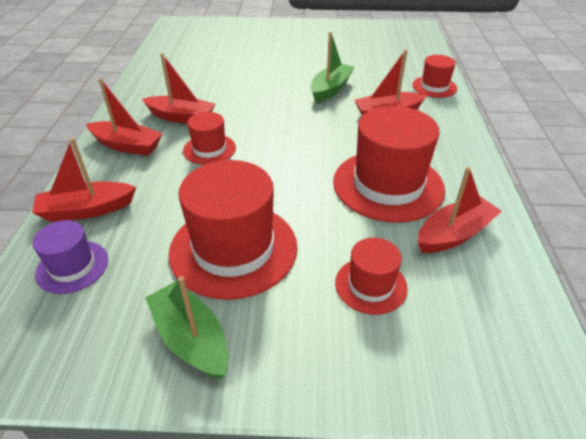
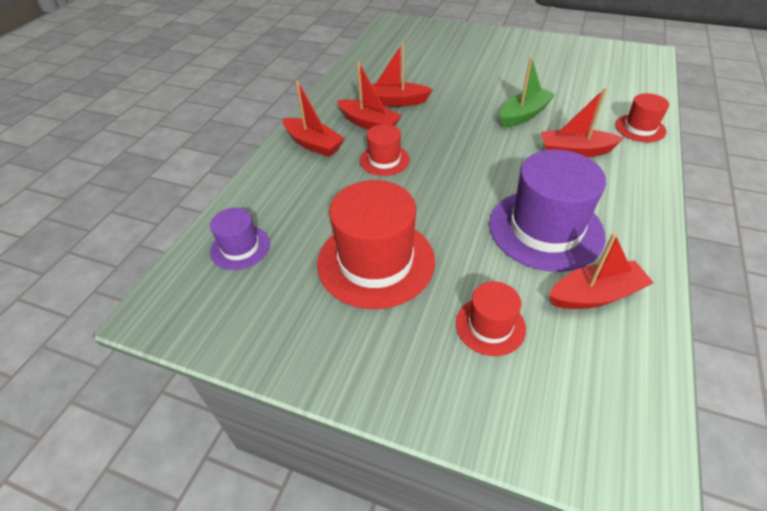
camera: 20 degrees right, 5 degrees up
red boat [32,138,136,222] -> red boat moved to [371,43,433,107]
green boat [145,276,229,379] -> none
red hat [333,106,445,223] -> purple hat [489,150,606,272]

